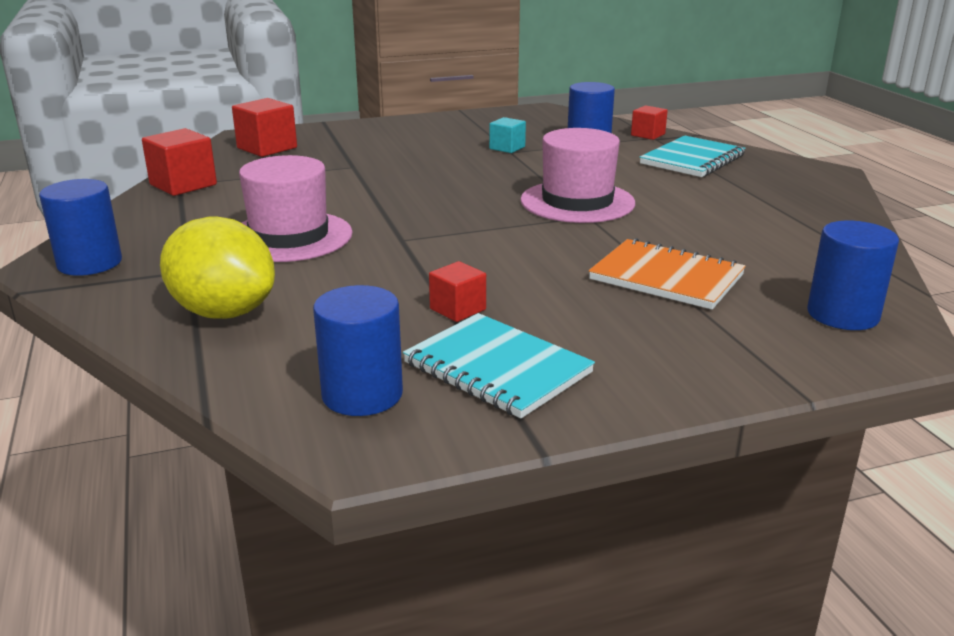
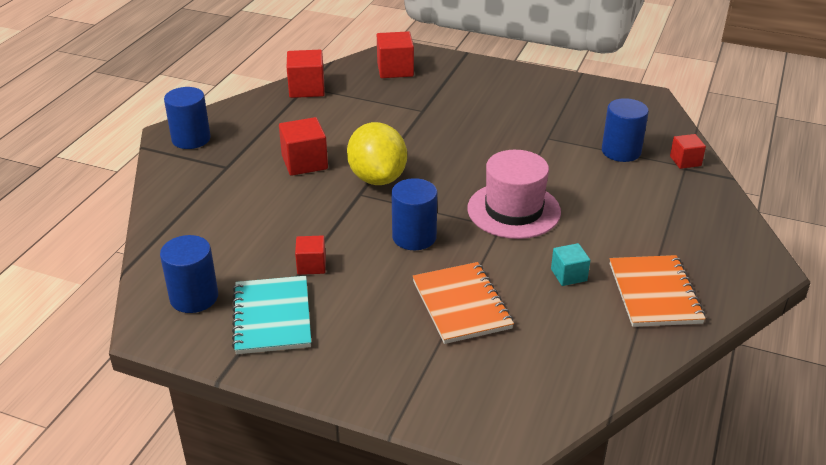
camera: 40 degrees right, 10 degrees up
yellow lemon [160,216,275,319] -> yellow lemon moved to [347,122,407,185]
pink hat [239,155,353,262] -> red cube [279,117,328,176]
turquoise cube [489,117,526,153] -> turquoise cube moved to [551,243,590,286]
turquoise notebook [640,135,745,177] -> none
blue cylinder [807,221,899,330] -> blue cylinder moved to [392,178,437,250]
none -> orange notebook [610,255,706,327]

